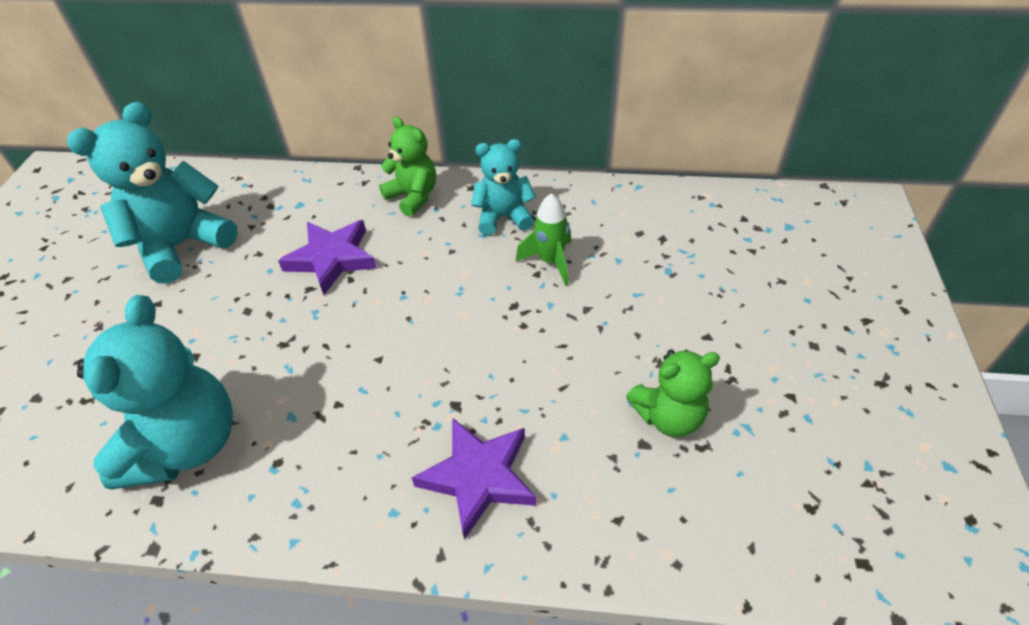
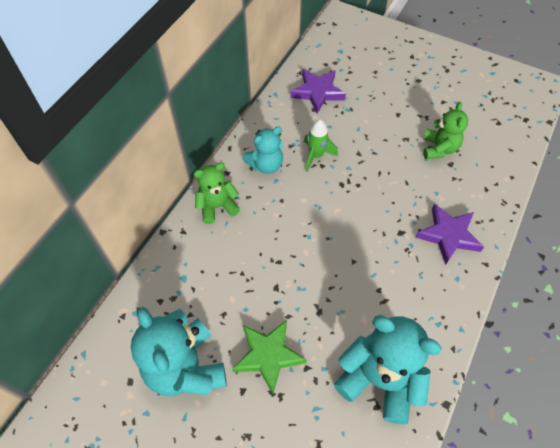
camera: 70 degrees left, 10 degrees up
purple star [278,220,377,295] -> purple star moved to [290,69,346,113]
turquoise teddy bear [471,139,536,235] -> turquoise teddy bear turned 135 degrees counterclockwise [243,127,283,174]
none -> green star [232,320,307,394]

